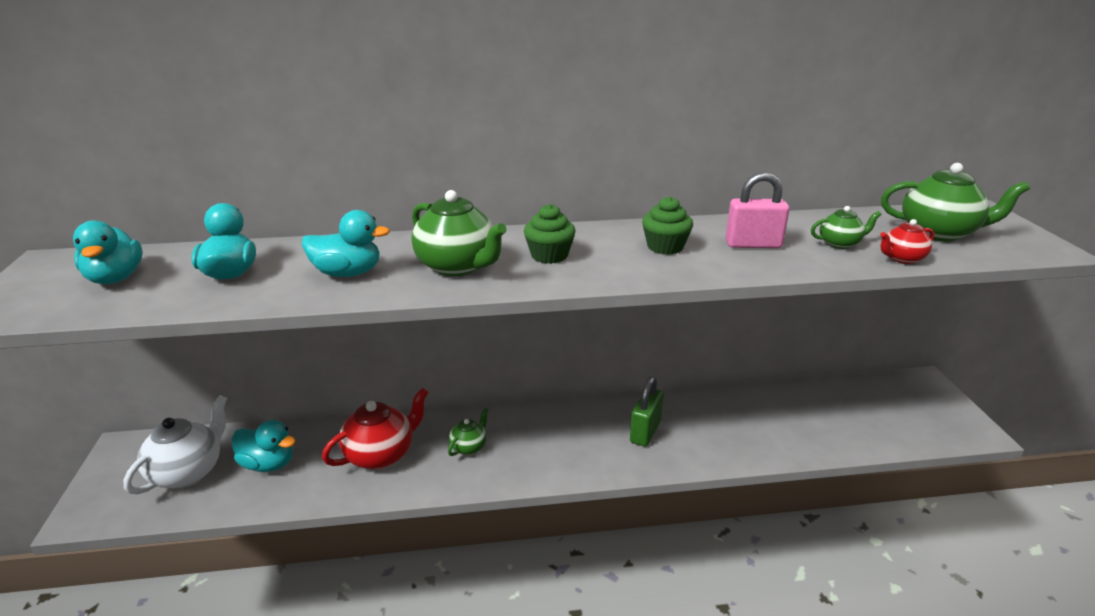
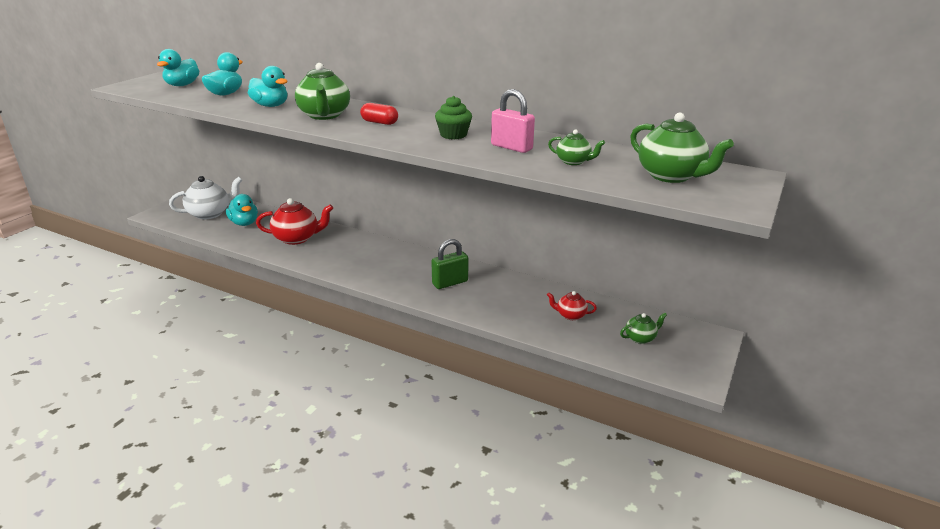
camera: 35 degrees right, 0 degrees up
green teapot [448,408,489,456] -> green teapot moved to [620,312,667,344]
green cupcake [524,204,576,264] -> red capsule [360,103,398,125]
red teapot [880,219,934,264] -> red teapot moved to [547,291,597,320]

